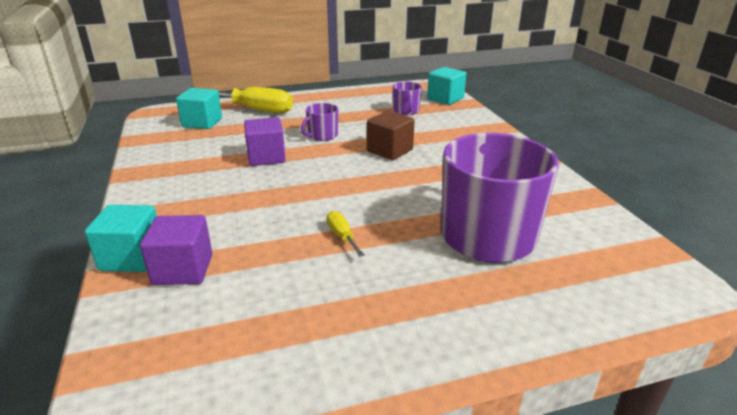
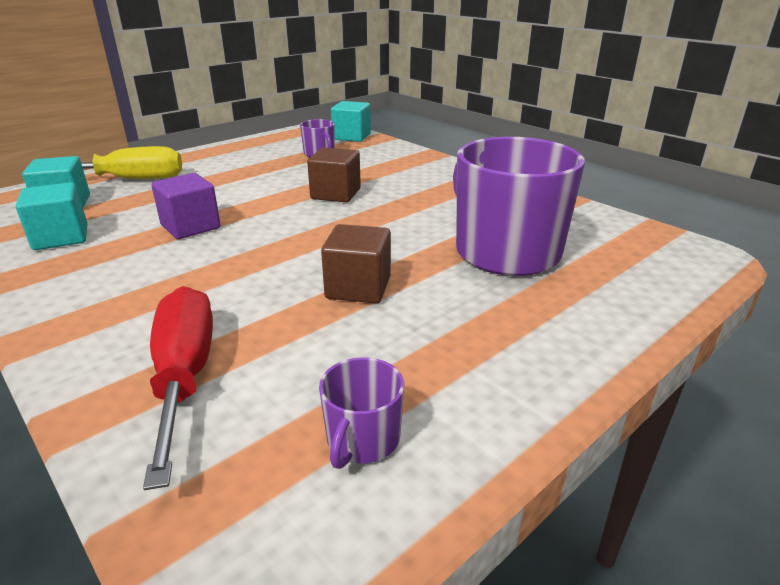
camera: 25 degrees left, 0 degrees up
turquoise cube [85,205,157,272] -> turquoise cube moved to [16,182,87,250]
purple cube [140,215,213,285] -> red screwdriver [143,286,213,490]
purple mug [301,103,338,141] -> purple mug moved to [319,357,404,469]
yellow screwdriver [327,211,365,257] -> brown cube [321,224,391,303]

